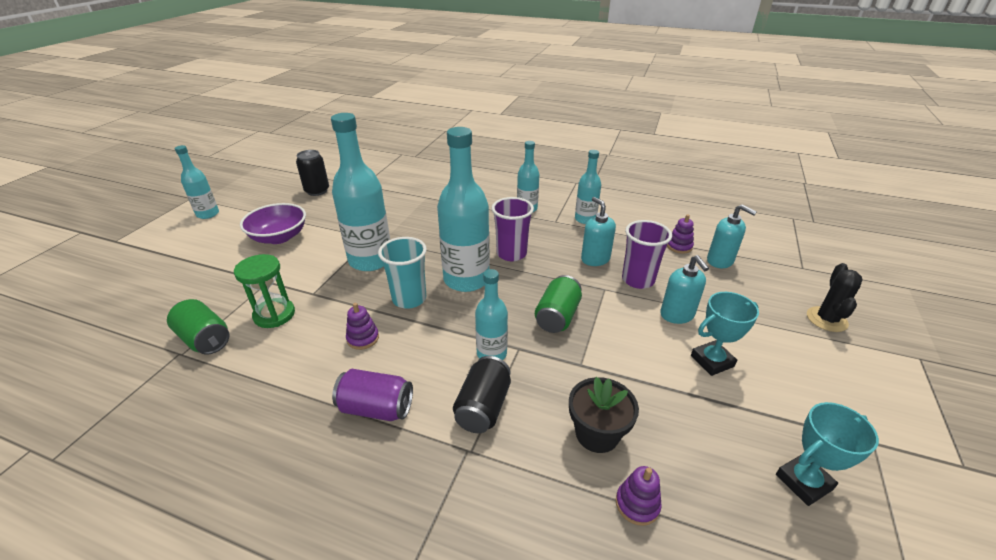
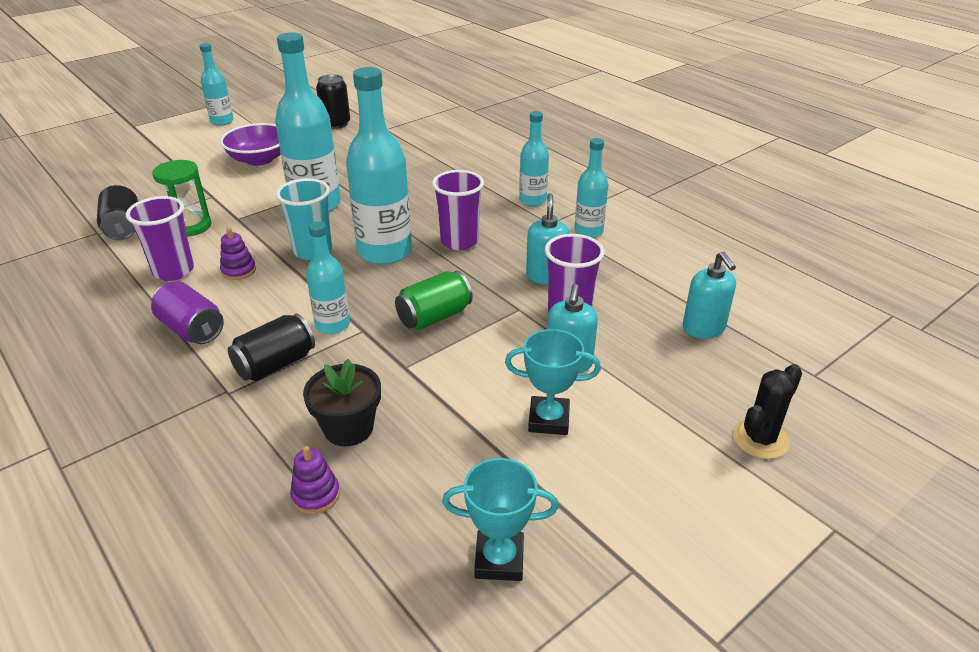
camera: 30 degrees right, 0 degrees up
green can [167,299,230,354] -> black can [97,185,138,240]
purple stacking toy [667,214,694,254] -> none
none -> purple cup [126,196,194,281]

